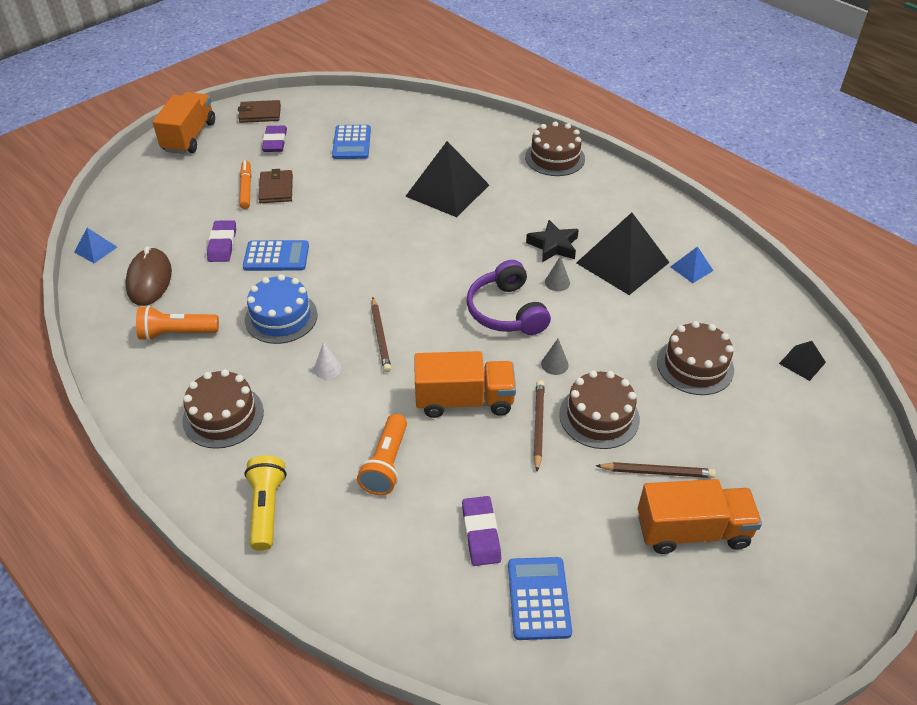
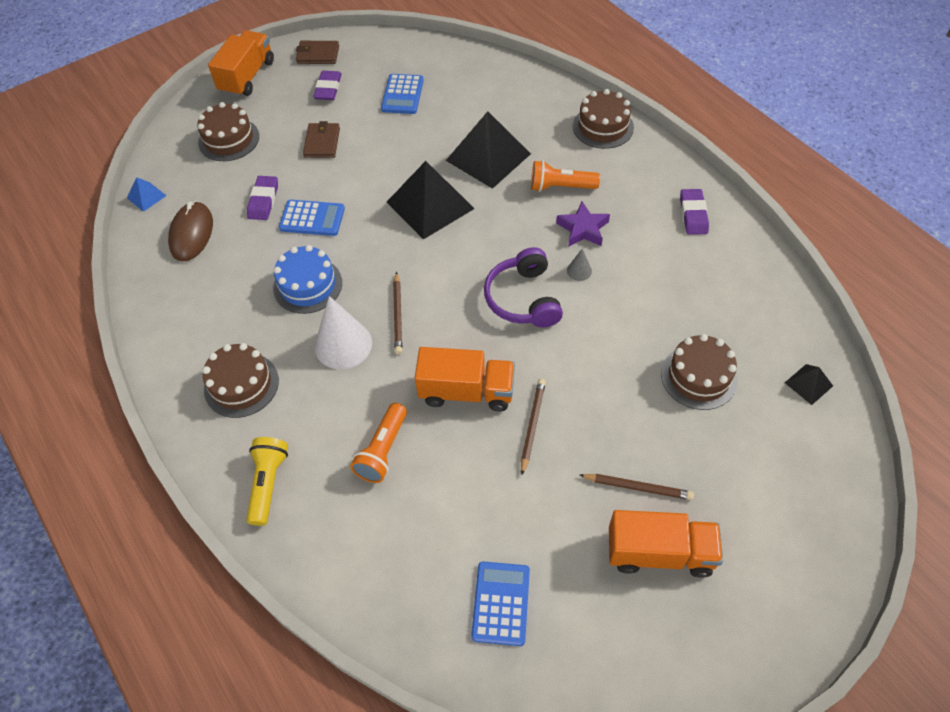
camera: 10 degrees right, 10 degrees up
orange flashlight [136,305,219,341] -> orange flashlight moved to [531,160,600,192]
orange marker [239,160,251,209] -> none
white cone [314,342,341,379] -> white cone [315,296,372,369], size x2.21
purple eraser [462,496,501,566] -> purple eraser moved to [680,189,709,235]
black star [526,220,579,262] -> purple star [556,201,610,247]
grey cone [541,339,569,375] -> none
brown cake [559,370,640,449] -> brown cake moved to [197,102,259,161]
black pyramid [576,213,670,295] -> black pyramid moved to [387,161,474,239]
blue pyramid [670,246,714,283] -> none

